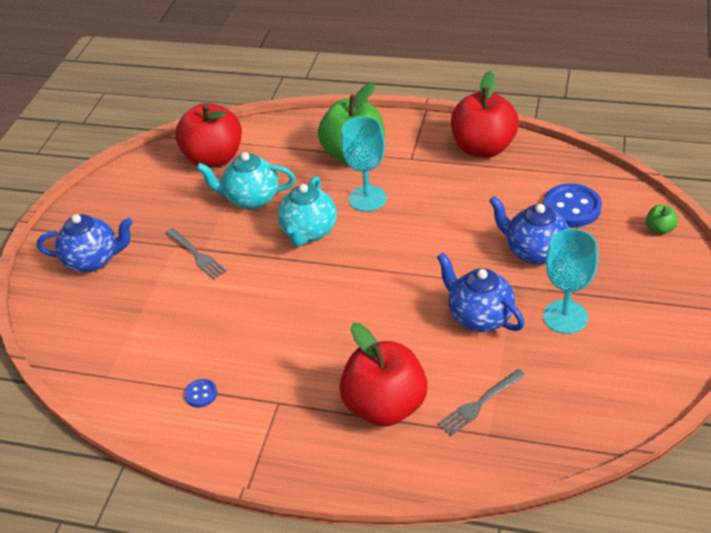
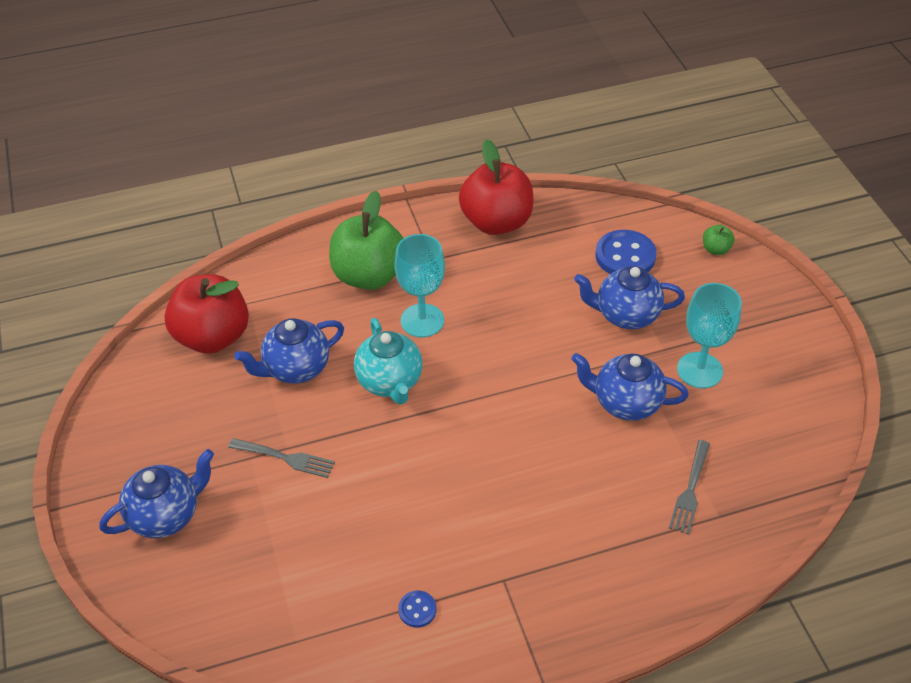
camera: 35 degrees left, 5 degrees up
turquoise teapot [196,152,295,209] -> blue teapot [234,318,344,384]
red apple [339,323,428,427] -> none

